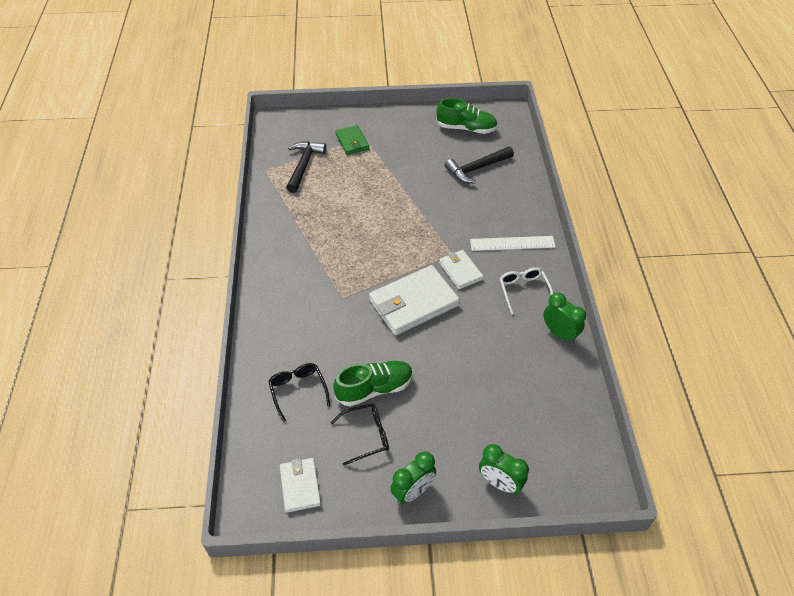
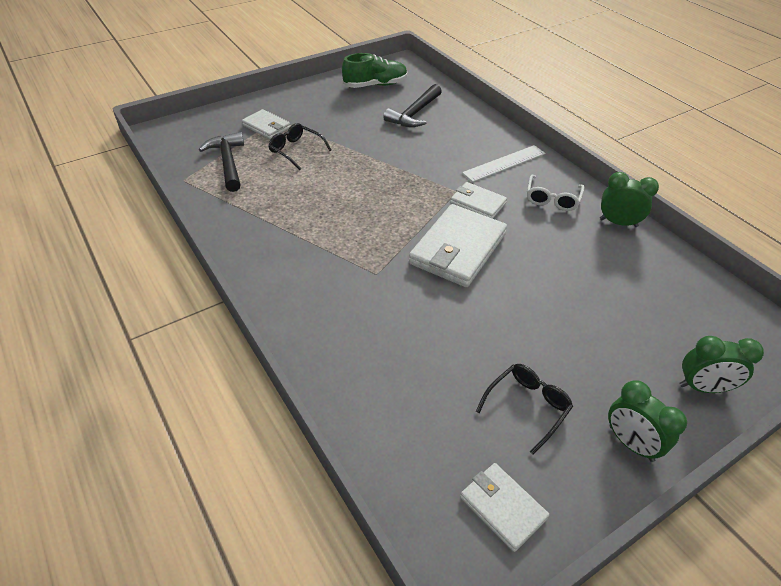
camera: 30 degrees left, 5 degrees down
black glasses [268,363,330,422] -> black glasses moved to [268,123,332,170]
green shoe [333,361,413,406] -> none
green wallet [335,125,369,155] -> white wallet [242,109,291,139]
green clock [390,451,436,504] -> green clock turned 120 degrees clockwise [608,380,687,462]
white glasses [500,267,553,315] -> white glasses turned 120 degrees counterclockwise [527,175,585,211]

